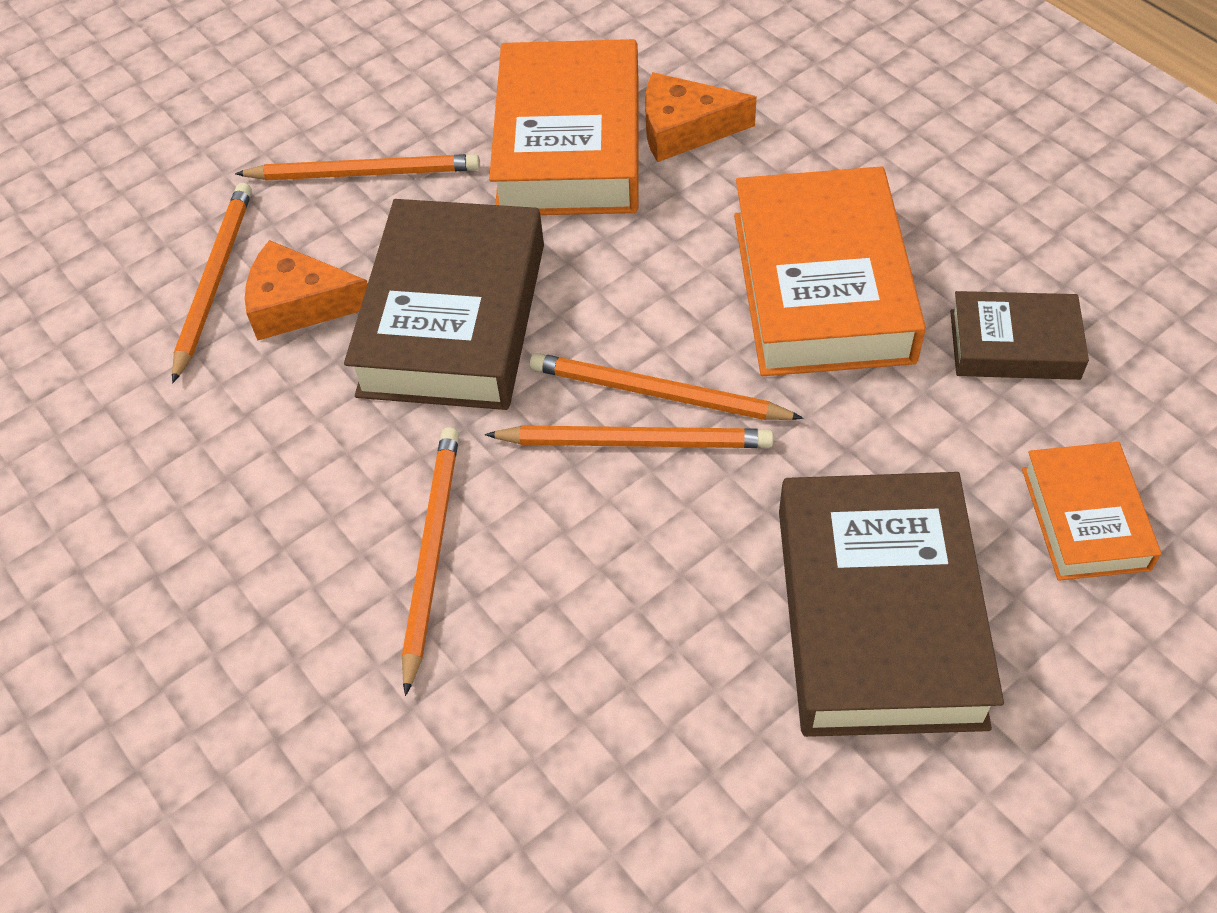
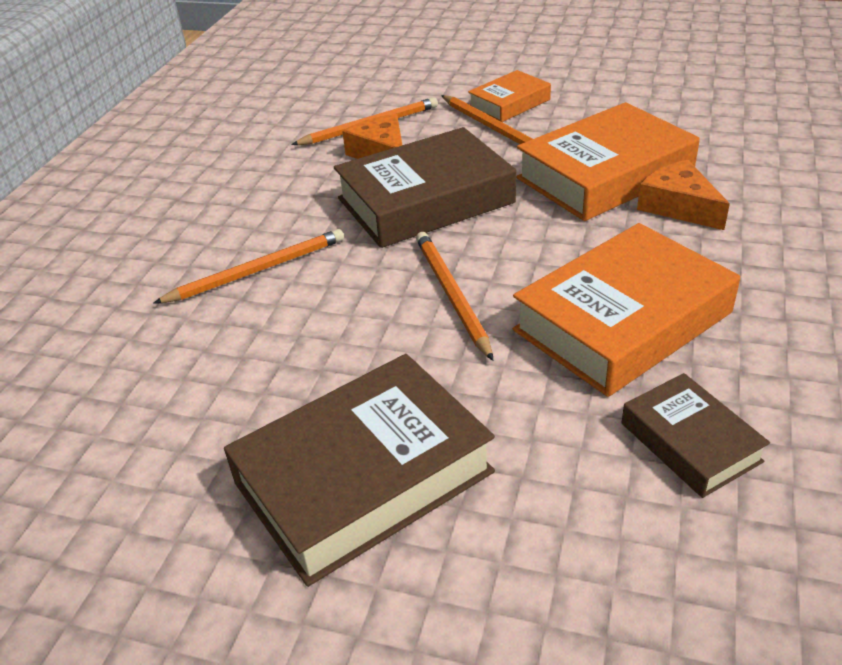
camera: 55 degrees right, 15 degrees down
orange pencil [485,425,774,448] -> none
orange book [1022,442,1161,581] -> orange book moved to [468,70,551,122]

